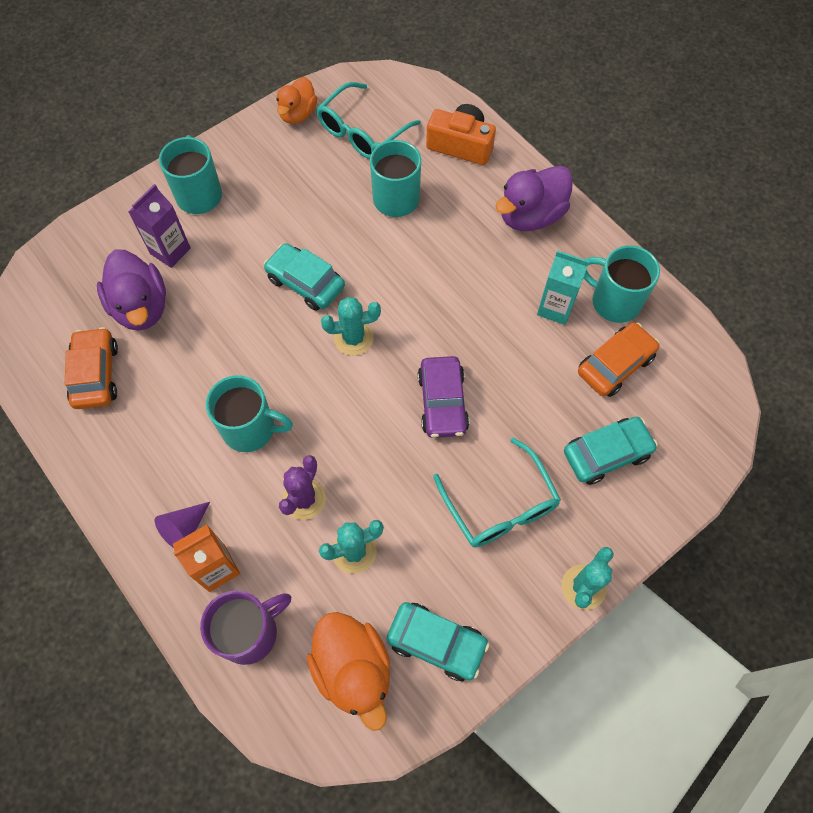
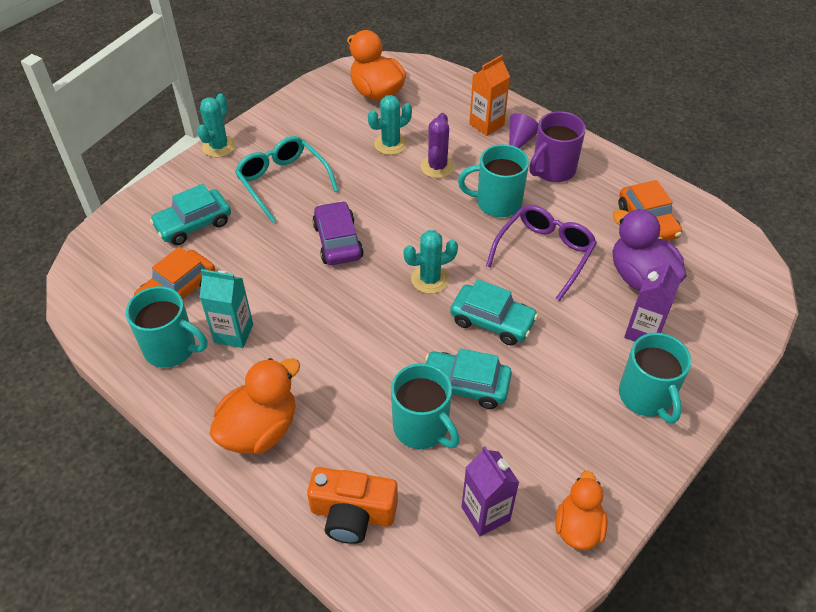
camera: 170 degrees right, 15 degrees down
purple mug [200,590,291,665] -> purple mug moved to [529,111,586,182]
turquoise glasses [317,82,421,159] -> purple carton [461,446,520,536]
turquoise car [387,602,490,681] -> turquoise car moved to [425,348,512,409]
purple duck [496,165,573,231] -> orange duck [209,358,300,454]
none -> purple glasses [486,205,597,301]

